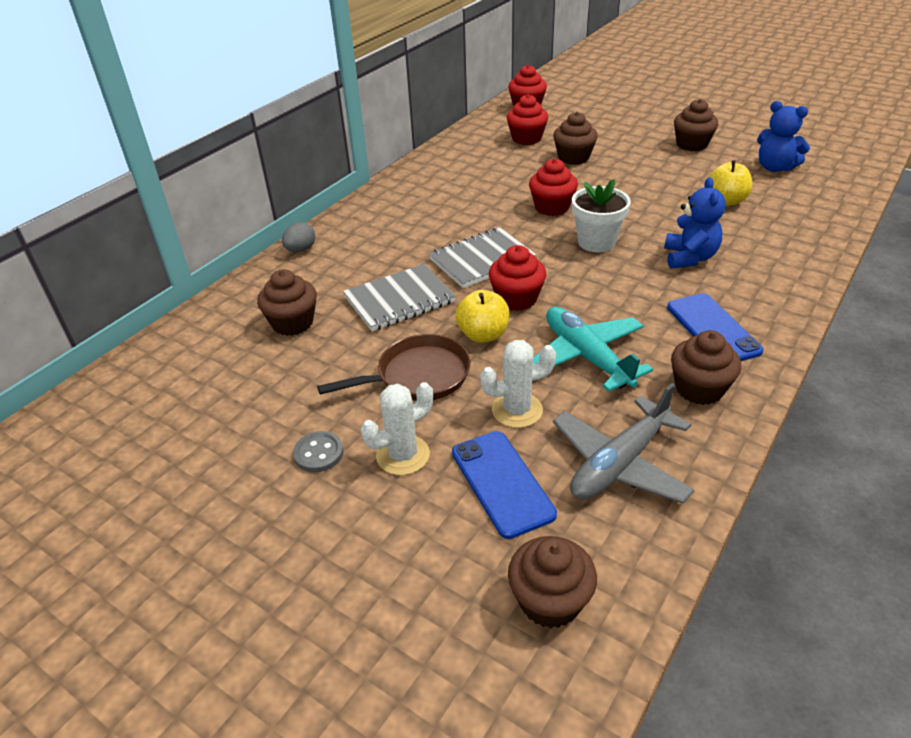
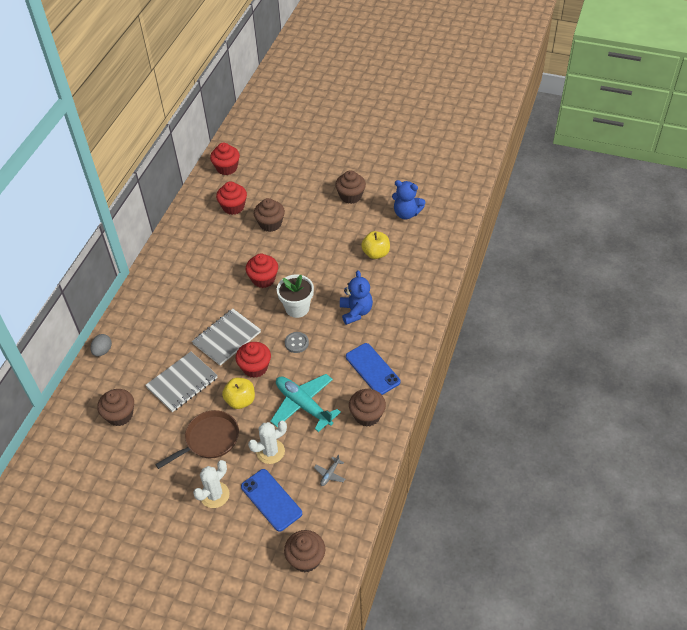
camera: 15 degrees left, 10 degrees up
grey button [293,431,343,472] -> grey button moved to [285,332,309,353]
grey plane [553,383,695,504] -> grey plane [314,455,345,486], size x0.42

